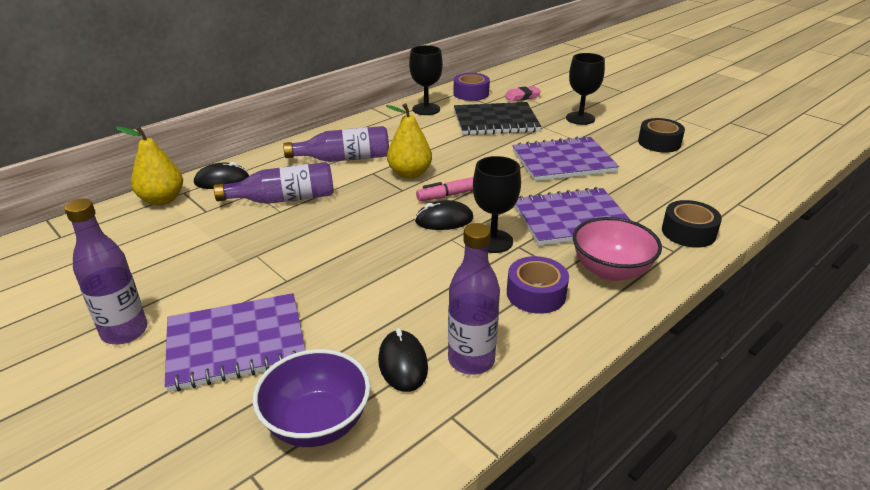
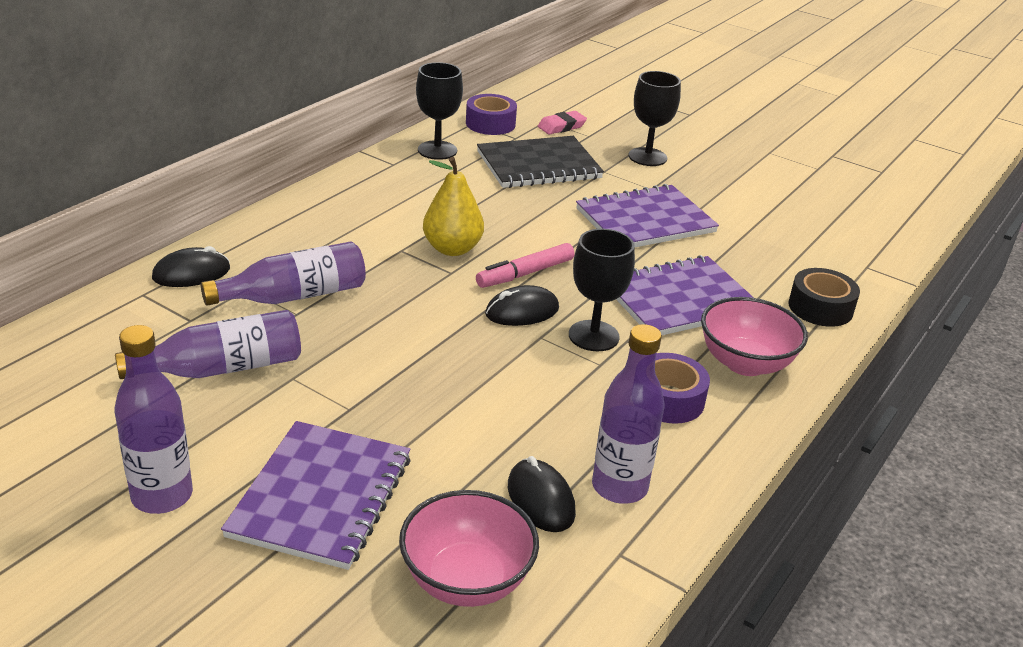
camera: 15 degrees left, 0 degrees up
yellow pear [116,126,183,205] -> none
purple notebook [165,293,306,392] -> purple notebook turned 45 degrees counterclockwise [221,421,411,570]
purple bowl [253,349,370,447] -> pink bowl [399,490,539,607]
purple bottle [283,126,389,162] -> purple bottle moved to [115,310,301,379]
black tape [638,118,685,153] -> none

